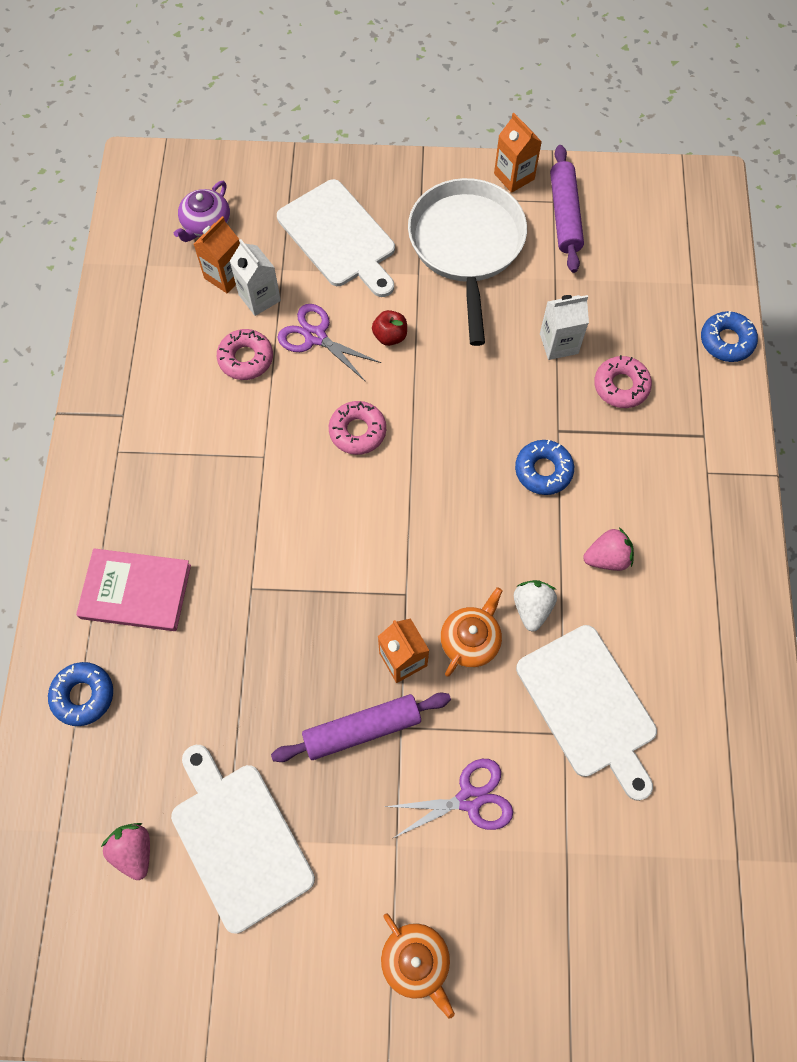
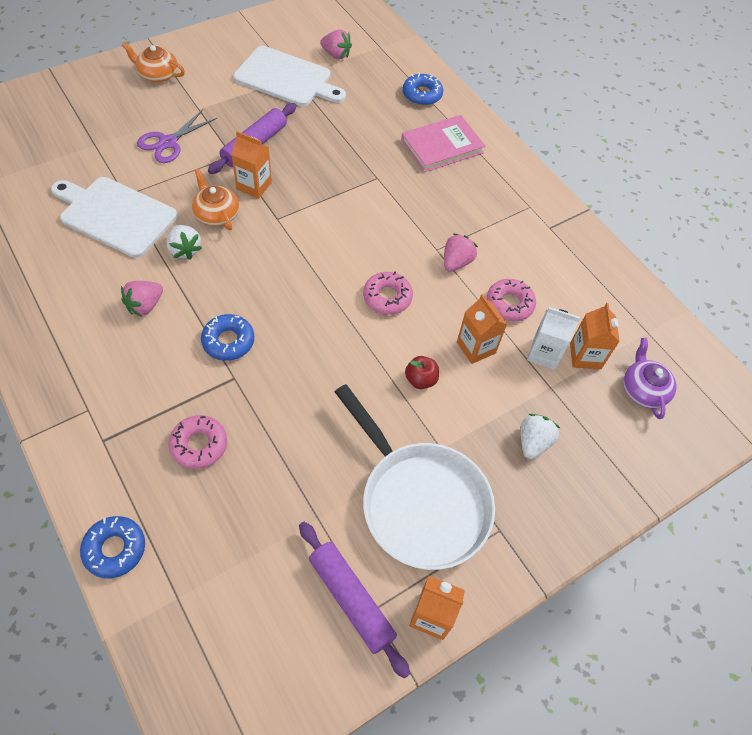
camera: 140 degrees right, 10 degrees down
white cutting board [277,179,395,297] -> white strawberry [521,414,560,459]
purple scissors [277,304,381,381] -> orange carton [457,294,507,364]
orange teapot [440,587,503,677] -> orange teapot turned 150 degrees clockwise [192,168,239,230]
white carton [540,295,589,360] -> none
none -> pink strawberry [444,233,478,272]

